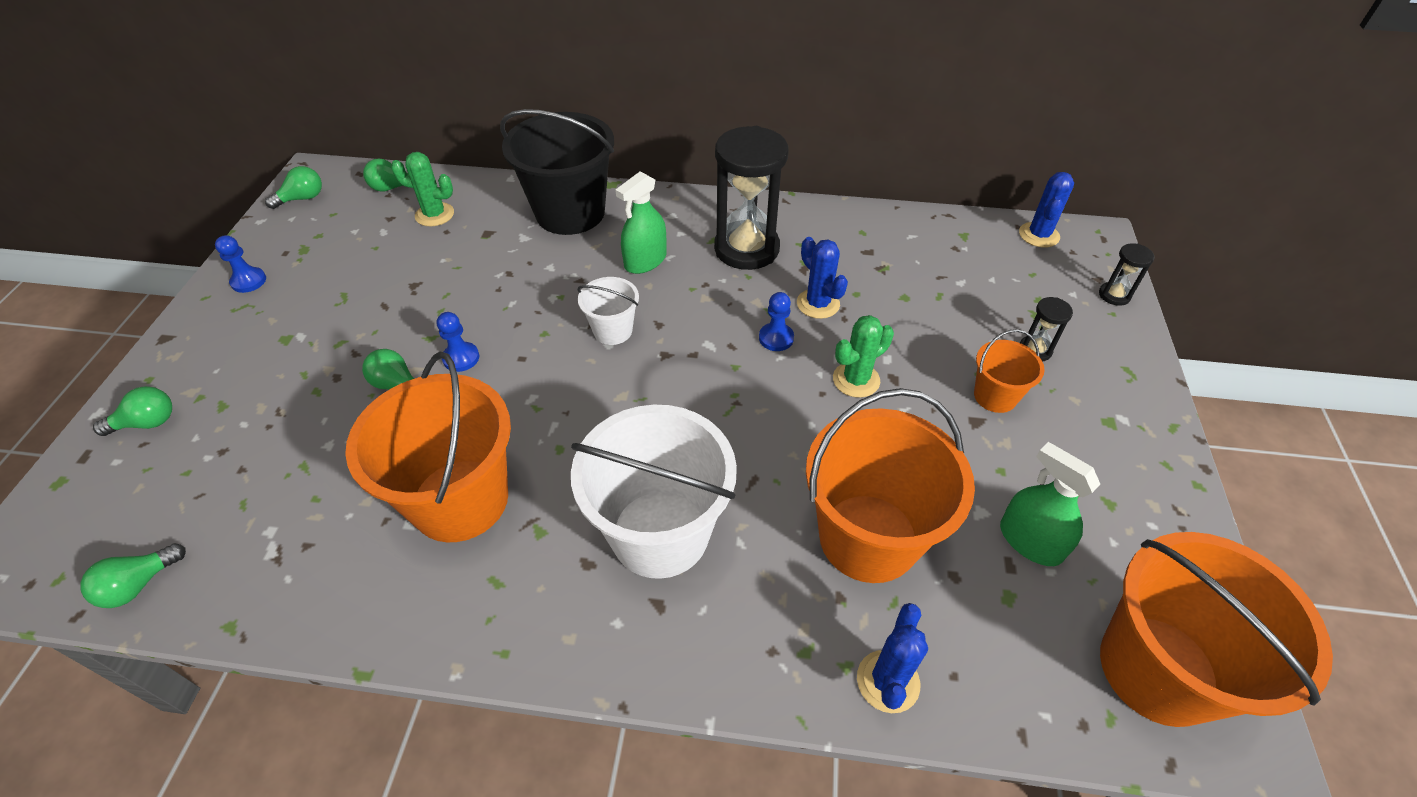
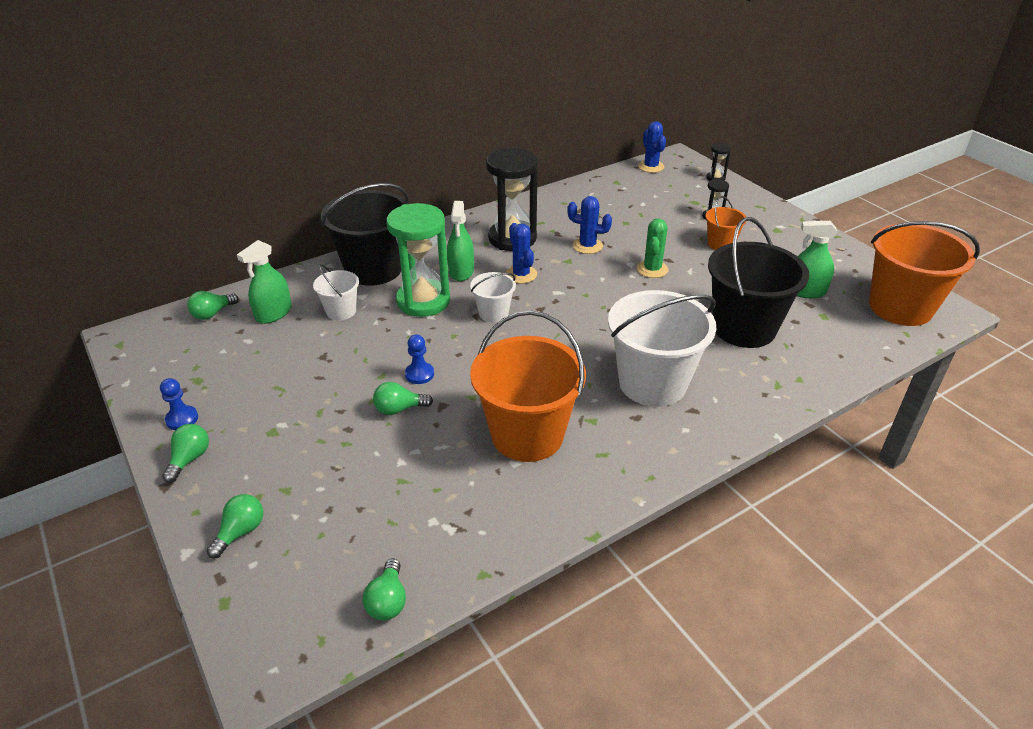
camera: 40 degrees left, 10 degrees down
green light bulb [265,166,322,209] -> green light bulb moved to [162,424,209,483]
green cactus [391,152,454,226] -> green spray bottle [237,240,292,324]
blue pawn [759,292,794,351] -> none
orange bucket [806,388,975,583] -> black bucket [708,217,809,348]
blue cactus [857,603,928,713] -> blue cactus moved to [506,223,537,283]
none -> white bucket [313,264,359,320]
none -> green hourglass [386,203,450,317]

